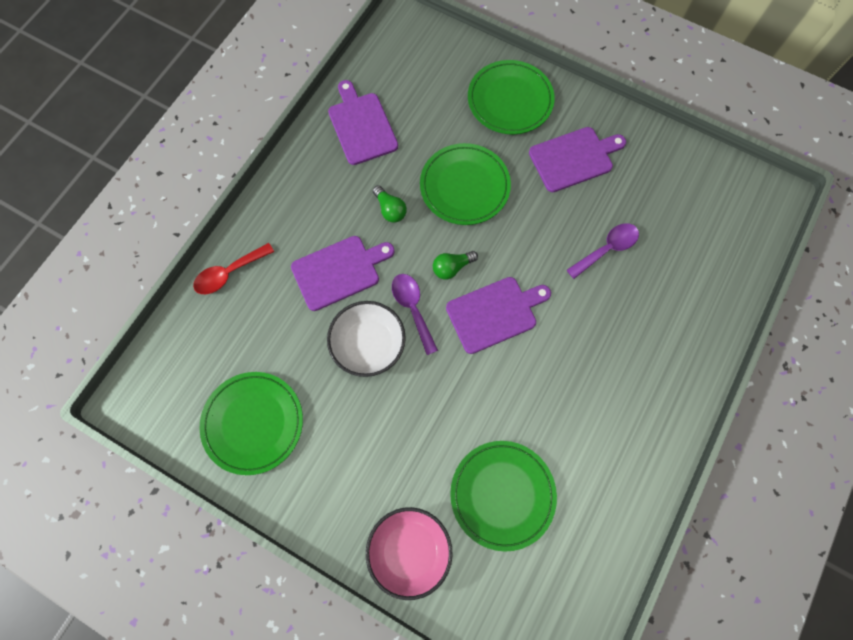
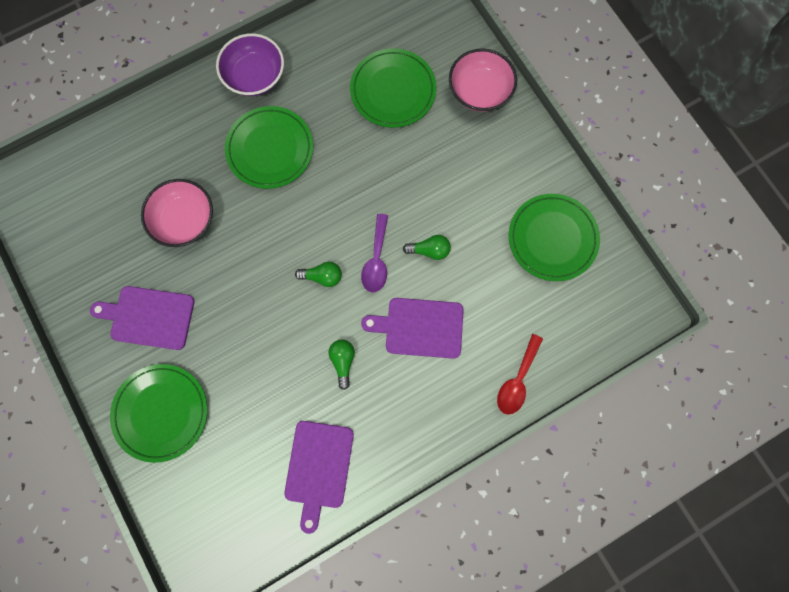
camera: 150 degrees left, 5 degrees up
red spoon [193,243,274,294] -> red spoon turned 120 degrees clockwise [497,334,543,415]
white bowl [327,301,406,377] -> green light bulb [403,235,451,260]
green plate [420,143,511,225] -> green plate moved to [225,106,313,189]
purple cutting board [446,277,551,354] -> none
purple spoon [567,223,639,279] -> pink bowl [141,179,213,247]
none -> purple bowl [216,33,284,96]

